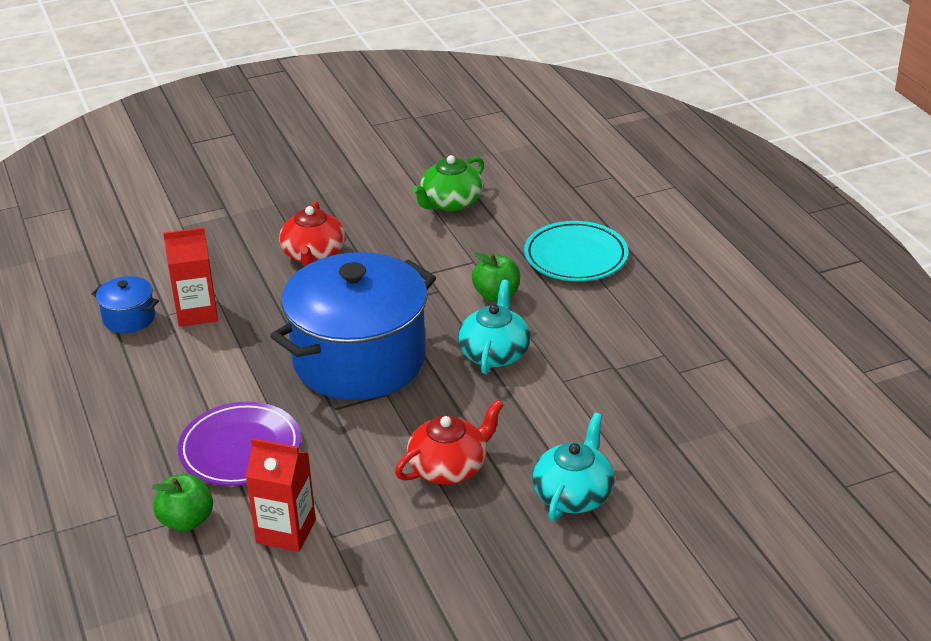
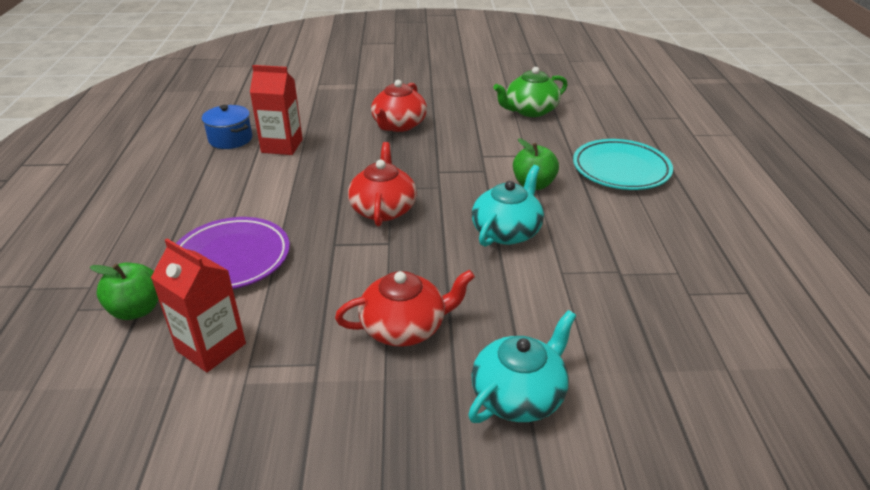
camera: 20 degrees right, 0 degrees up
blue pot [270,252,436,400] -> red teapot [348,142,417,226]

